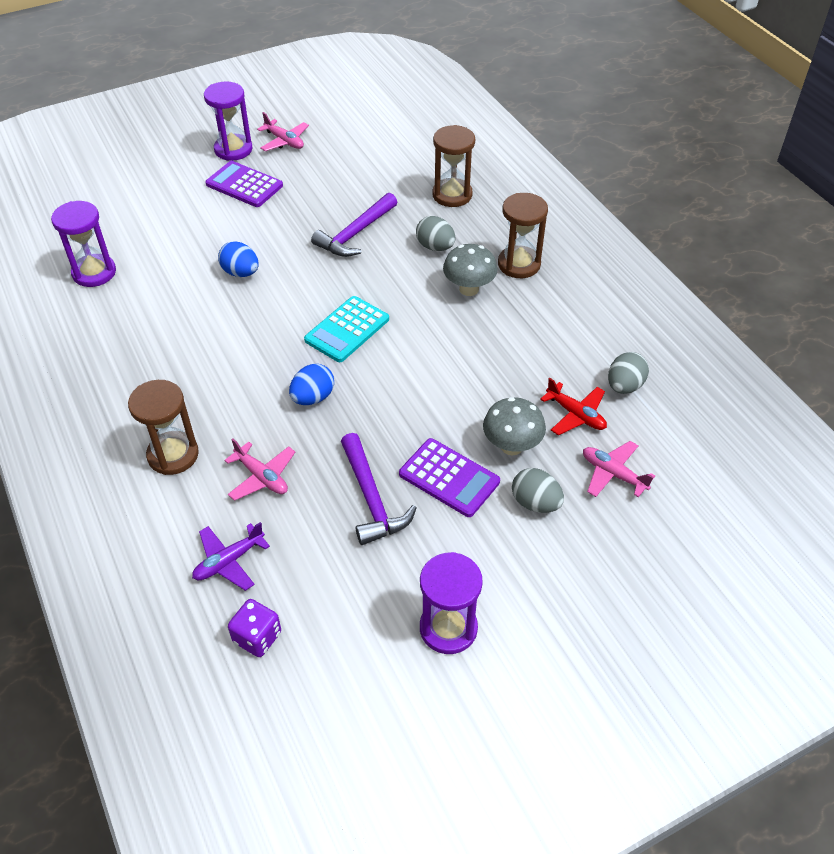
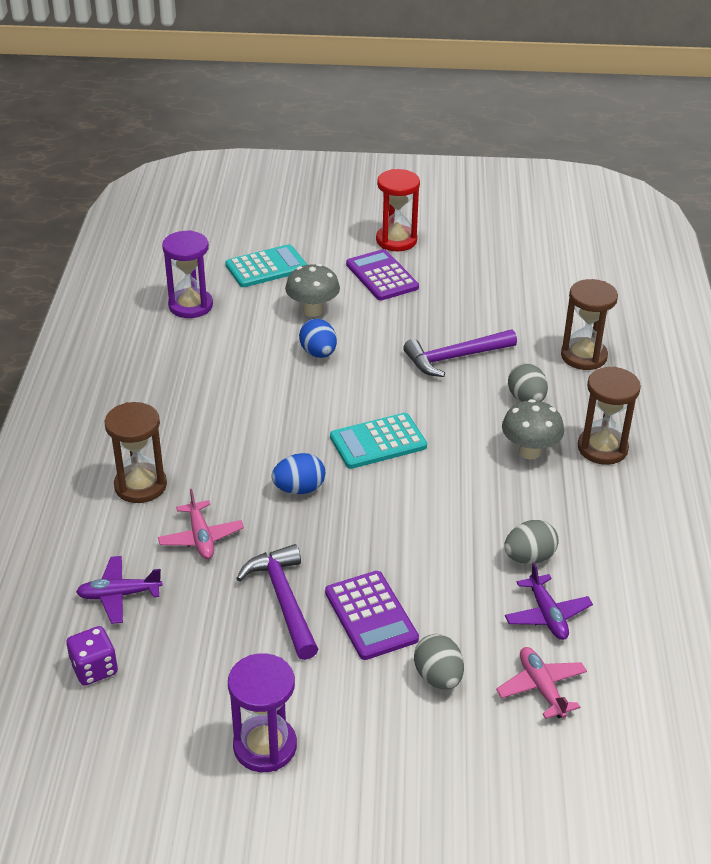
camera: 30 degrees right, 10 degrees down
purple hourglass [204,81,253,161] -> red hourglass [376,169,420,251]
pink plane [257,112,309,151] -> none
purple hammer [341,433,417,545] -> purple hammer turned 150 degrees clockwise [236,544,318,660]
grey mushroom [483,397,546,456] -> grey mushroom moved to [285,264,340,317]
red plane [540,378,607,435] -> purple plane [505,562,593,640]
grey egg [608,352,649,394] -> grey egg moved to [504,520,559,564]
none -> turquoise calculator [225,244,307,287]

